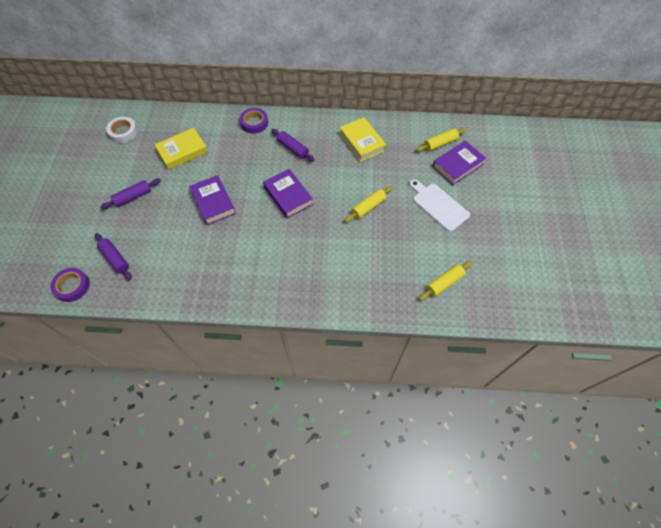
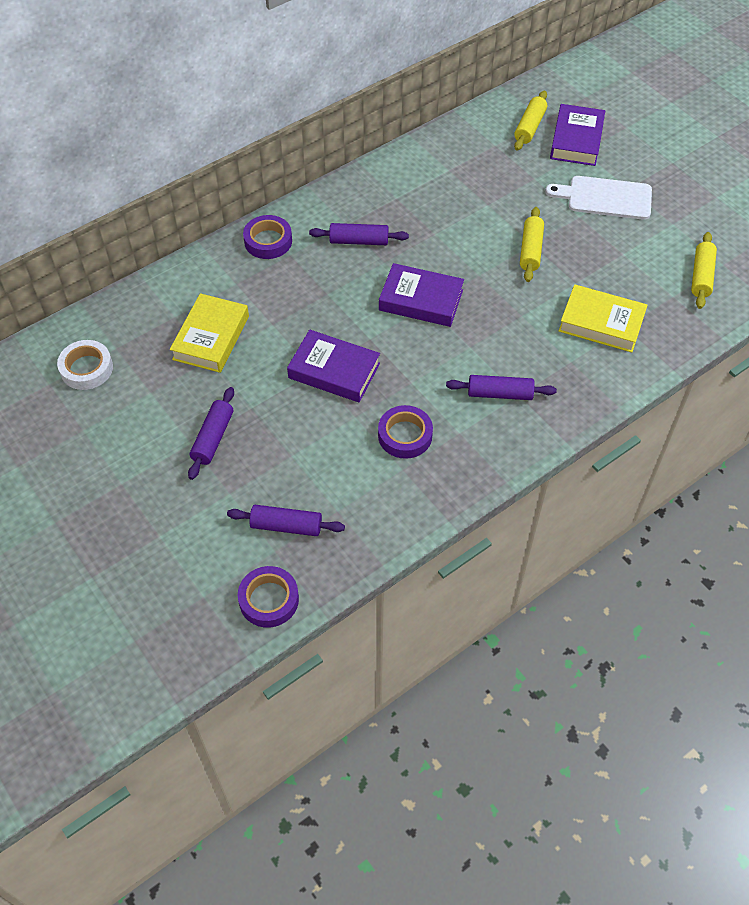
camera: 40 degrees left, 5 degrees down
yellow book [340,117,386,162] -> yellow book moved to [559,284,648,352]
none -> purple tape [378,405,433,459]
none -> purple rolling pin [446,375,557,400]

